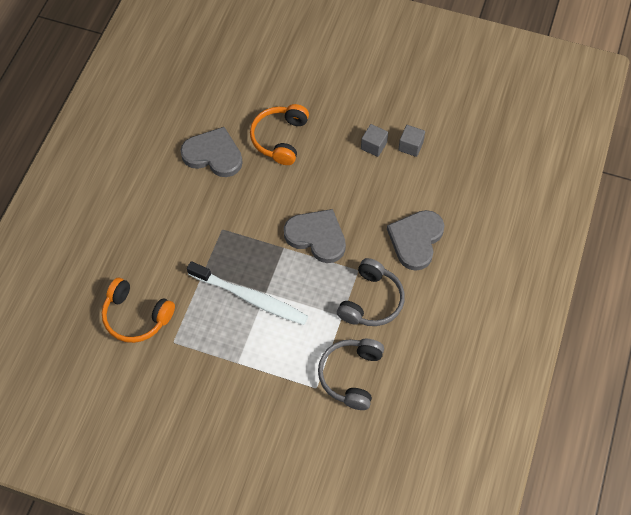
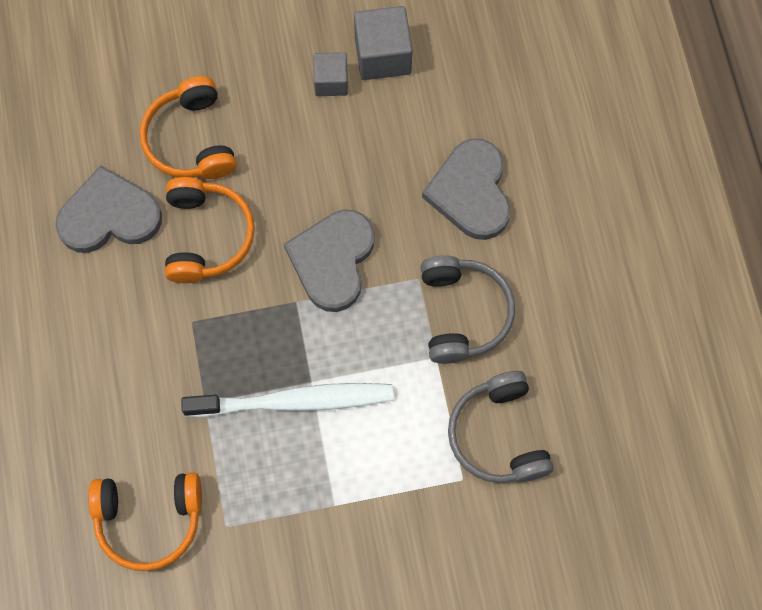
camera: 30 degrees left, 10 degrees up
grey heart [284,209,346,263] -> grey heart turned 75 degrees counterclockwise [284,210,374,312]
grey cube [398,125,425,157] -> grey cube [354,6,412,80], size x1.58
none -> orange headphones [165,177,255,283]

